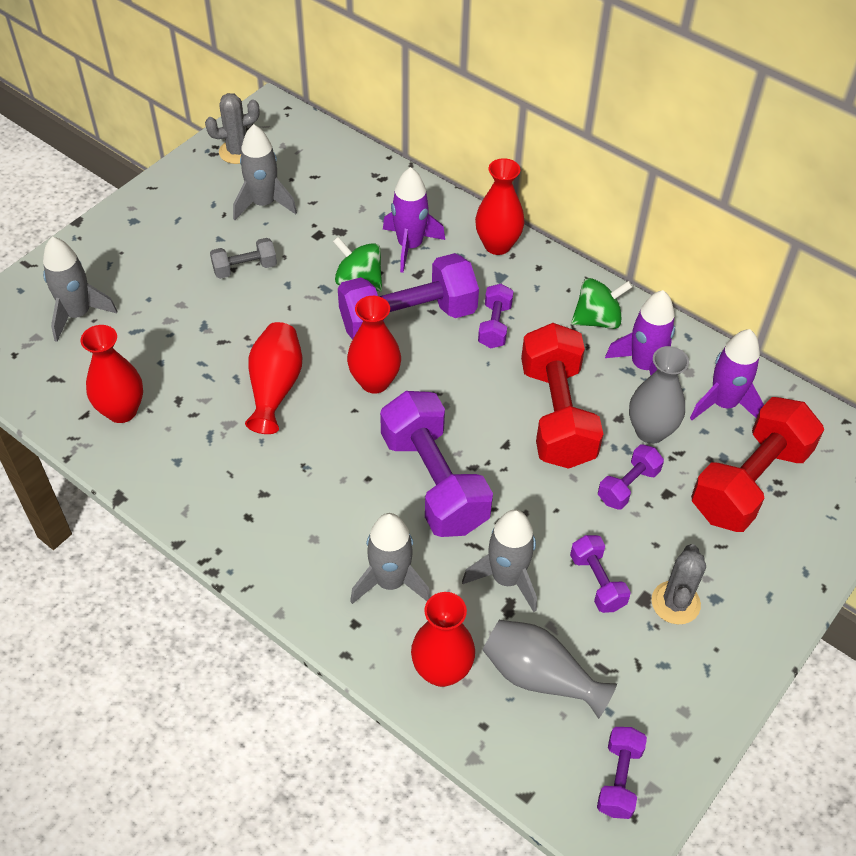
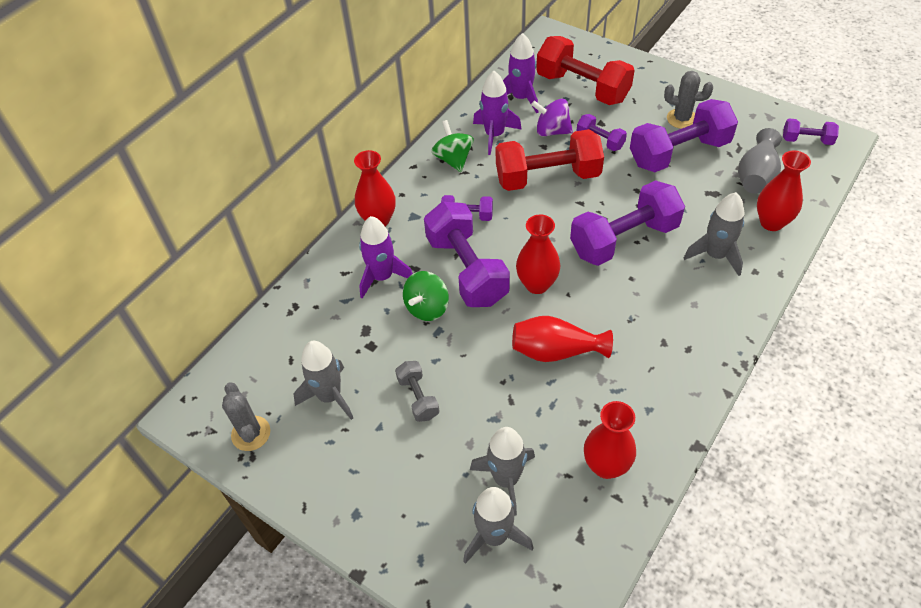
camera: 90 degrees left, 0 degrees up
grey rocket [462,509,537,612] -> grey rocket moved to [470,427,535,516]
purple dumbbell [570,535,631,613] -> purple dumbbell [630,99,738,172], size x2.04
grey vase [629,346,689,444] -> purple spinning top [531,98,573,137]

